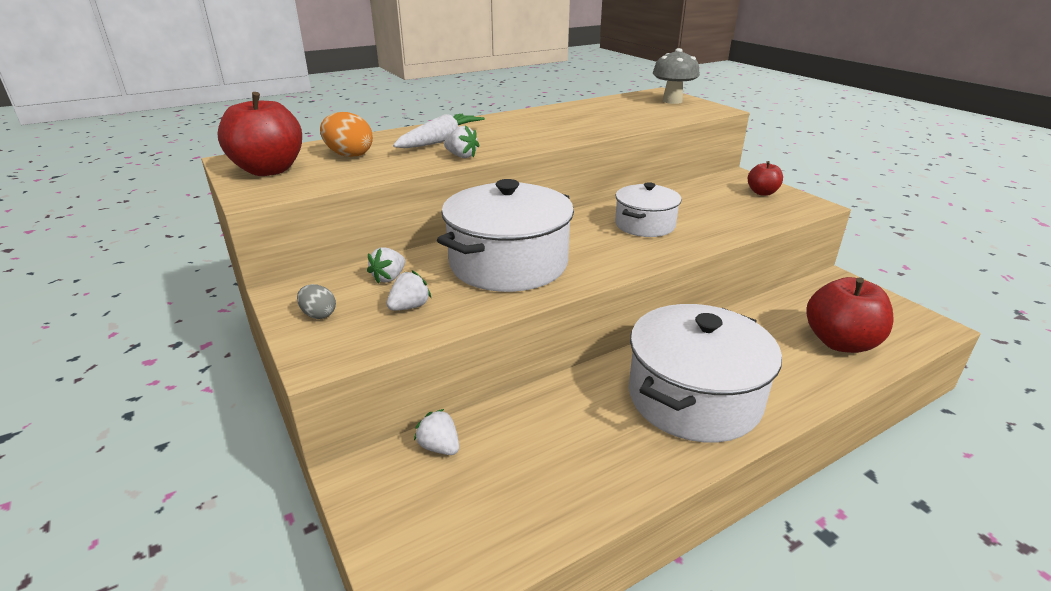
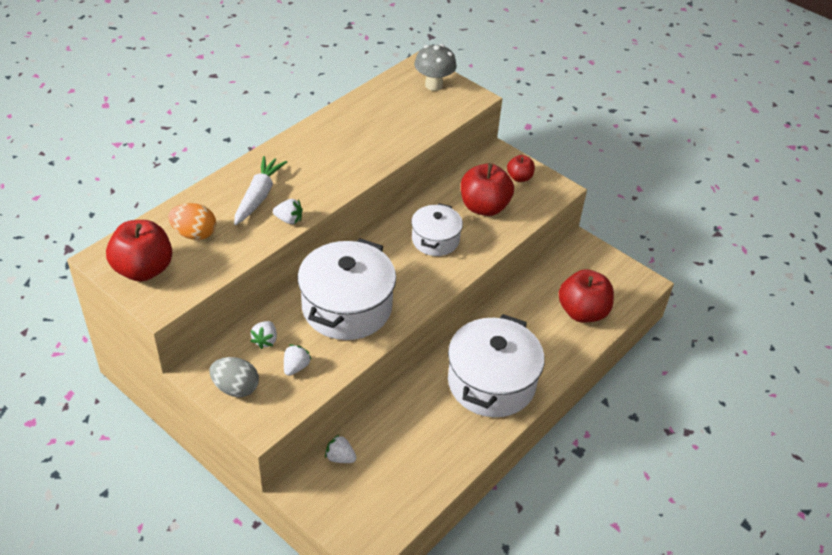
camera: 20 degrees left, 15 degrees up
grey egg [297,284,336,319] -> grey egg [209,357,259,397], size x1.63
none -> red apple [461,163,514,216]

